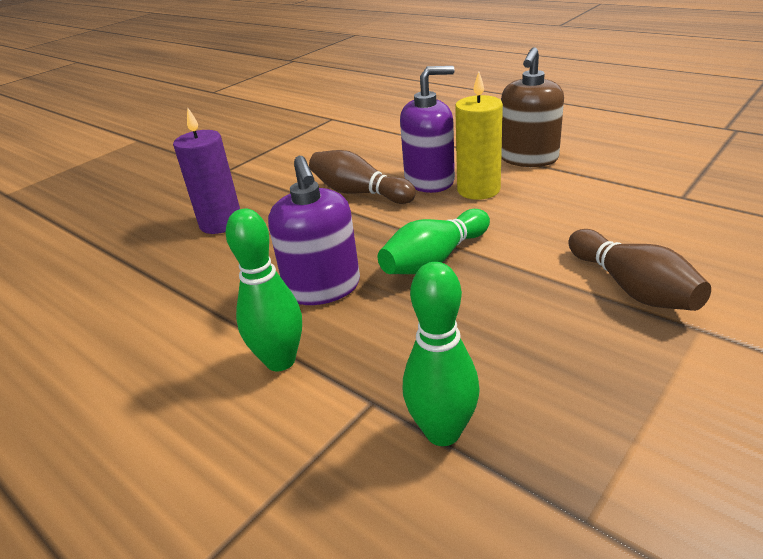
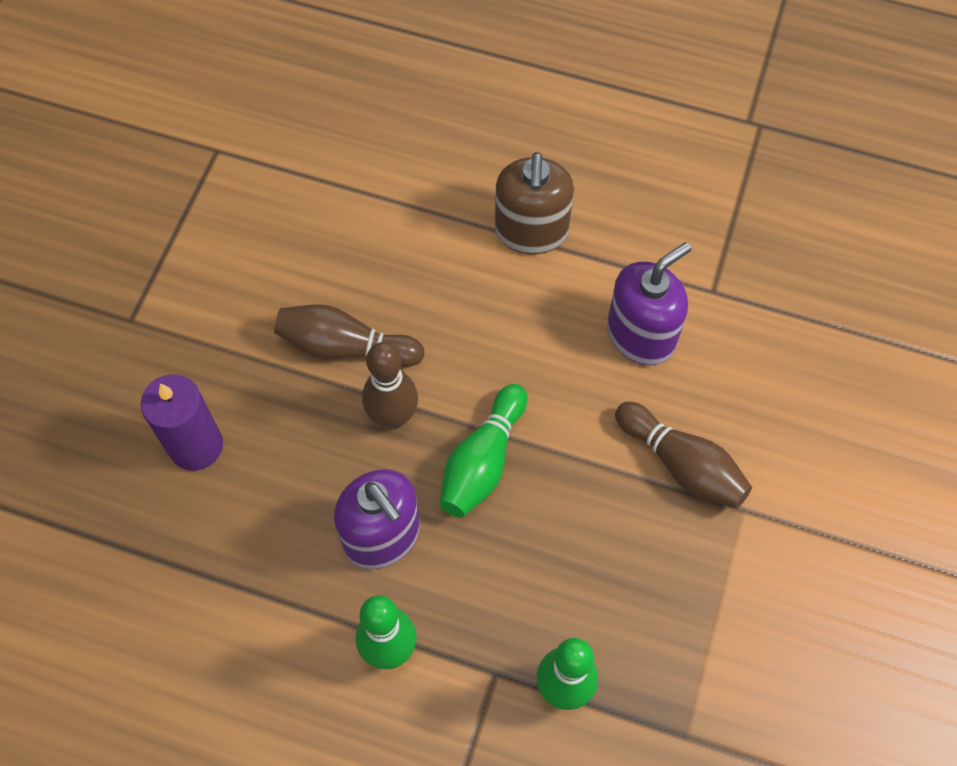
camera: 25 degrees left, 30 degrees up
purple soap dispenser [400,66,455,193] -> purple soap dispenser moved to [607,242,691,365]
yellow candle [455,72,503,200] -> none
none -> brown bowling pin [362,342,418,429]

